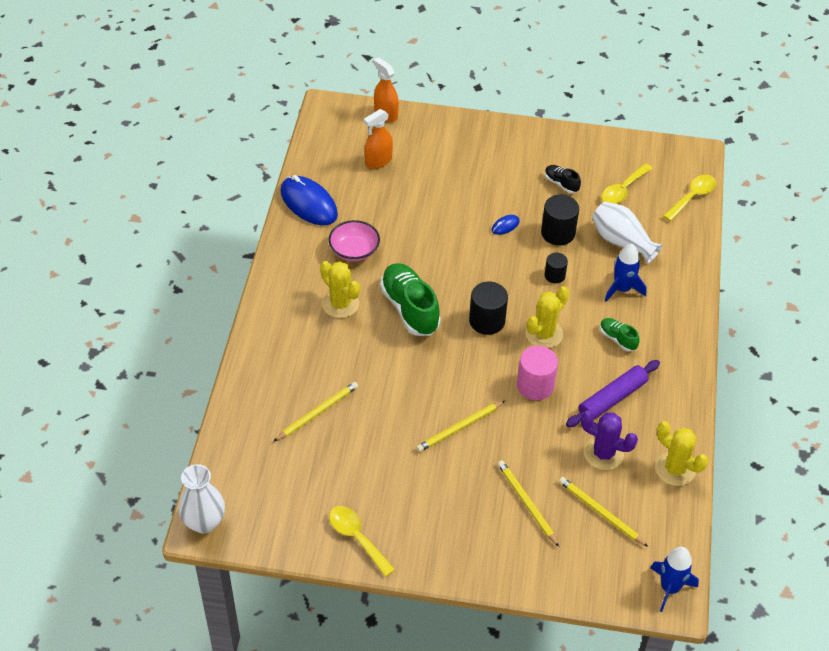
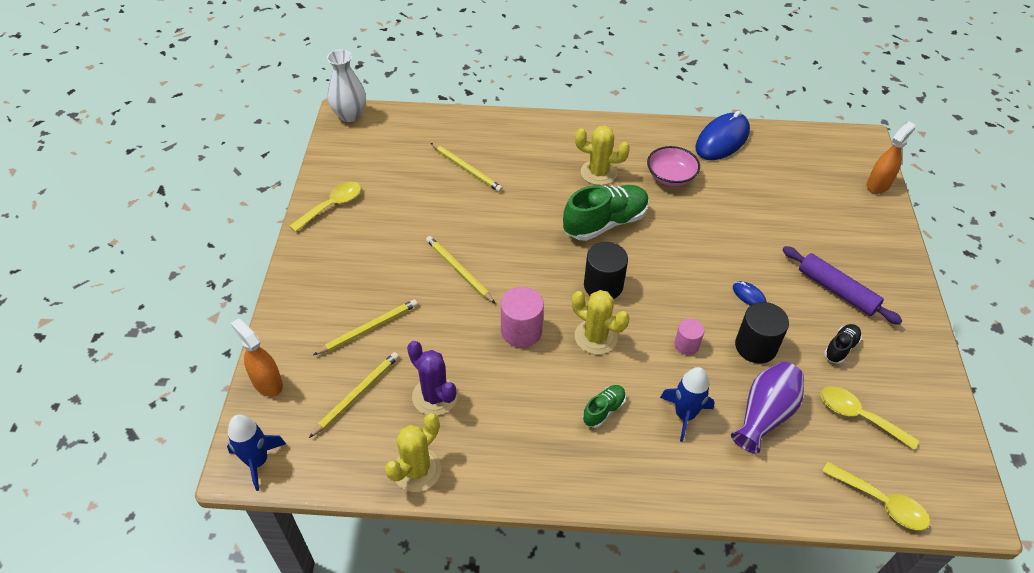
camera: 85 degrees right, 0 degrees up
yellow cactus [320,261,360,318] -> yellow cactus turned 60 degrees clockwise [575,126,630,185]
orange spray bottle [364,109,393,169] -> orange spray bottle moved to [231,318,283,397]
black cylinder [545,253,568,283] -> pink cylinder [674,319,704,355]
purple rolling pin [566,360,660,427] -> purple rolling pin moved to [783,246,903,325]
purple cactus [581,411,638,470] -> purple cactus turned 60 degrees counterclockwise [407,341,458,416]
white vase [592,202,663,264] -> purple vase [731,361,804,453]

